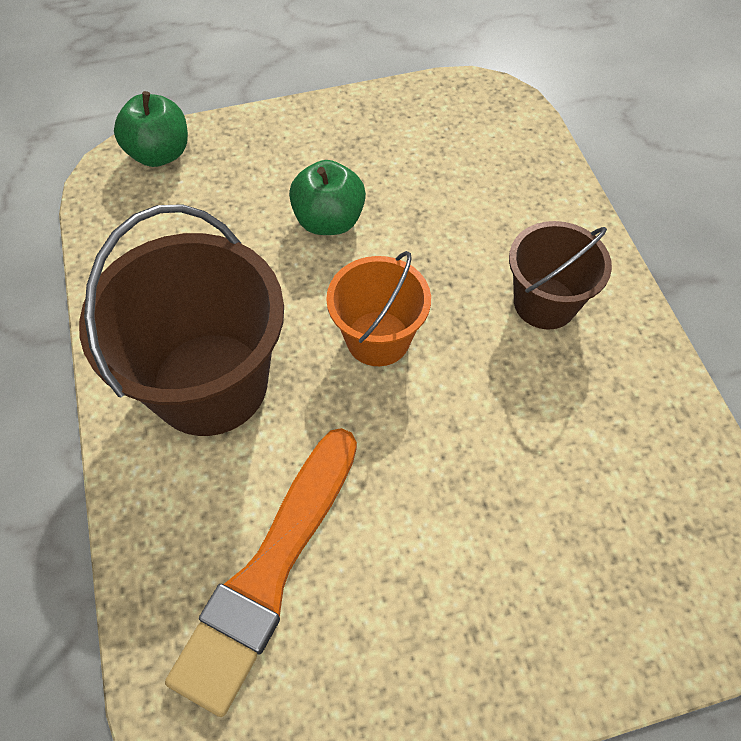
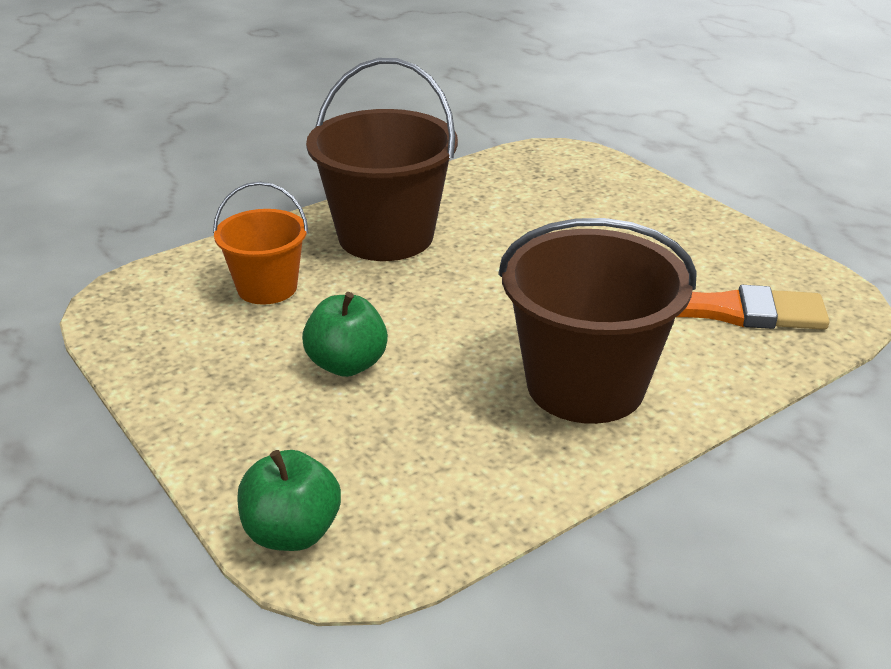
camera: 110 degrees left, 25 degrees down
orange bucket [326,251,431,366] -> orange bucket moved to [213,182,309,305]
brown bucket [509,221,612,330] -> brown bucket [306,58,458,261], size x1.73

